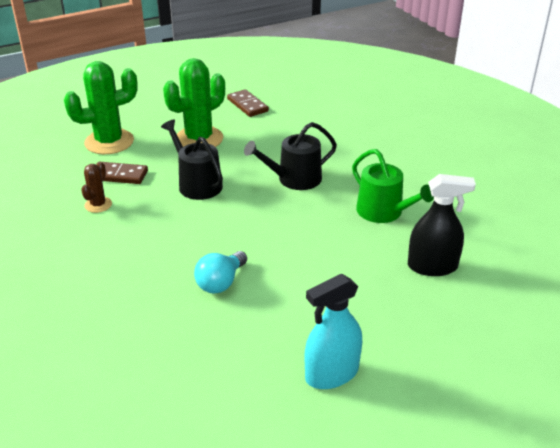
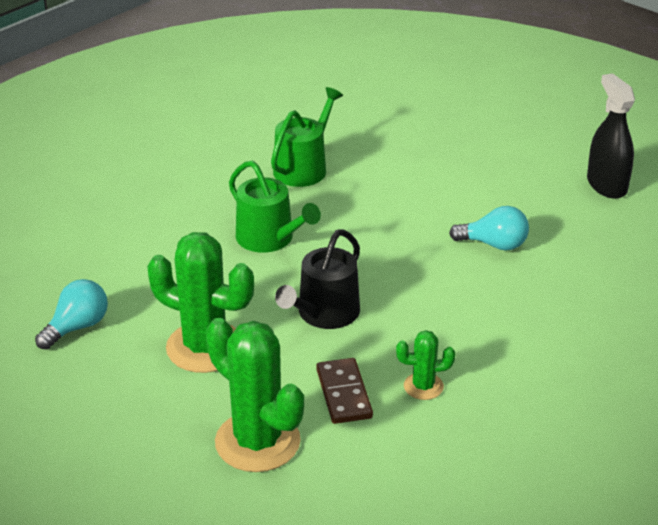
camera: 110 degrees left, 0 degrees up
brown cactus [81,162,112,213] -> green cactus [396,330,455,400]
brown domino [227,89,269,117] -> turquoise light bulb [35,279,108,349]
black watering can [244,122,337,190] -> green watering can [229,161,321,253]
turquoise spray bottle [305,274,362,389] -> none
black spray bottle [408,174,476,276] -> black spray bottle moved to [587,73,635,199]

